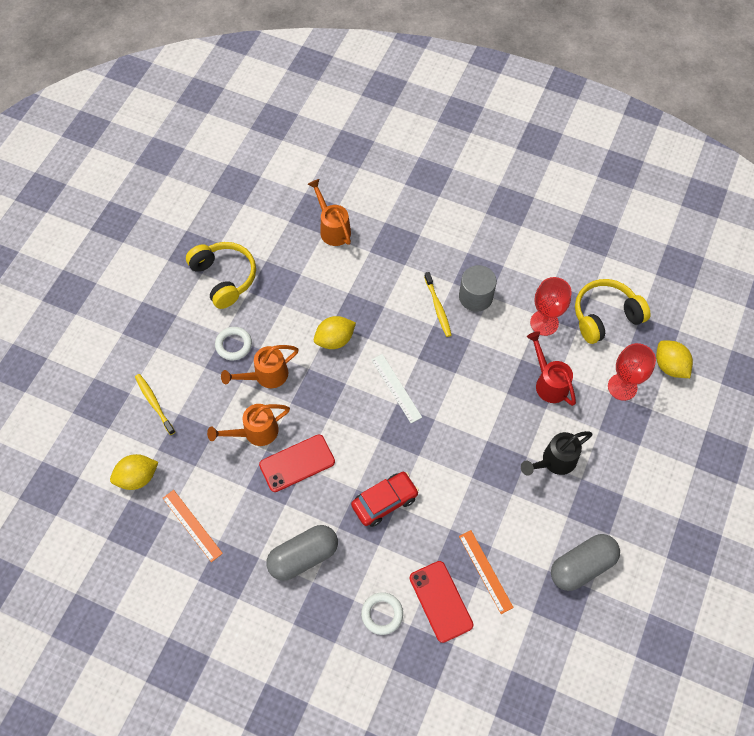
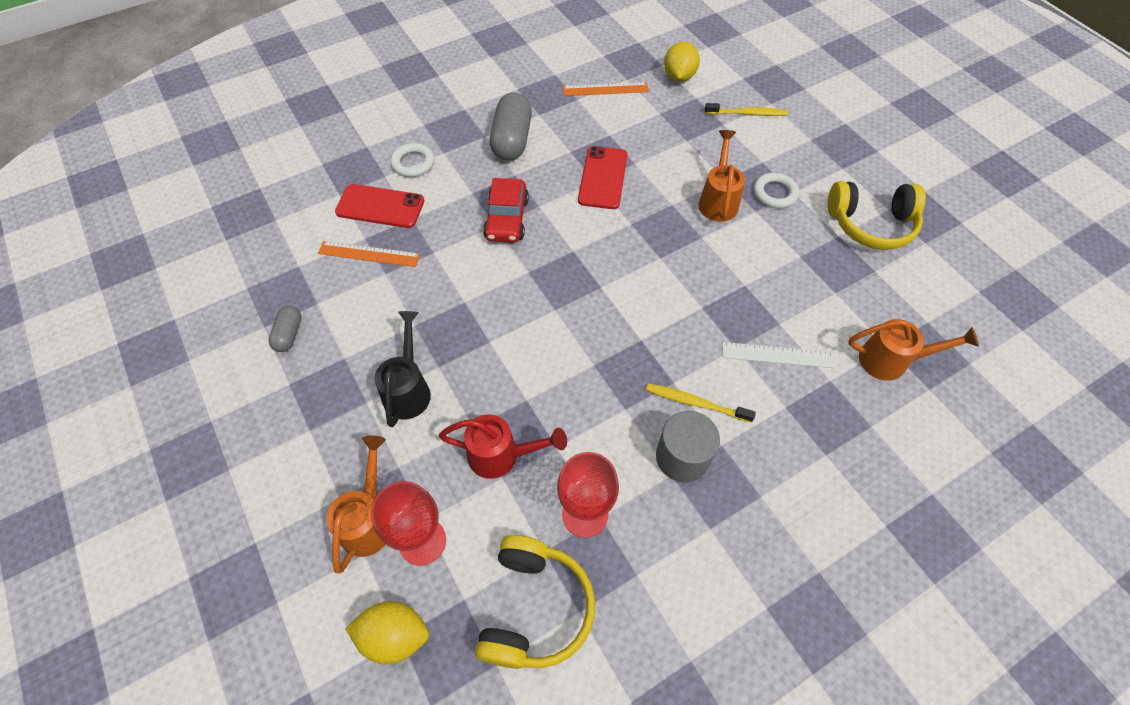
camera: 125 degrees right, 5 degrees down
orange watering can [207,404,290,446] -> orange watering can moved to [326,435,386,573]
yellow lemon [314,316,356,349] -> none
white ruler [371,354,422,423] -> white ruler moved to [723,342,835,368]
grey capsule [551,534,620,591] -> grey capsule [268,305,301,352], size x0.53

